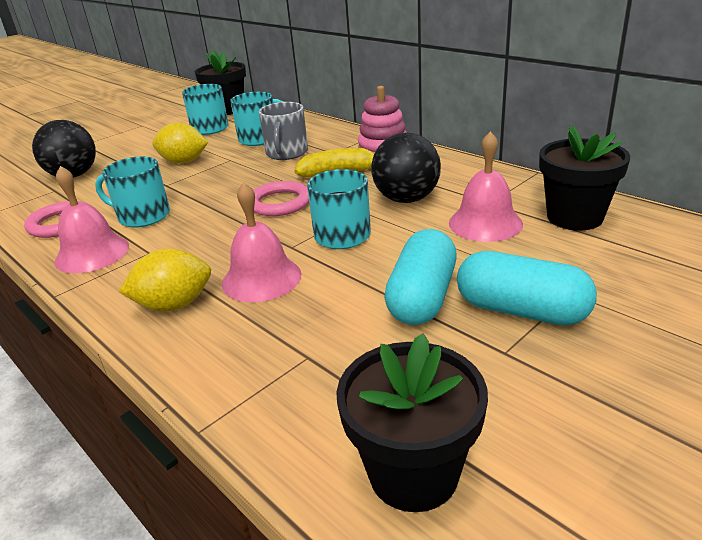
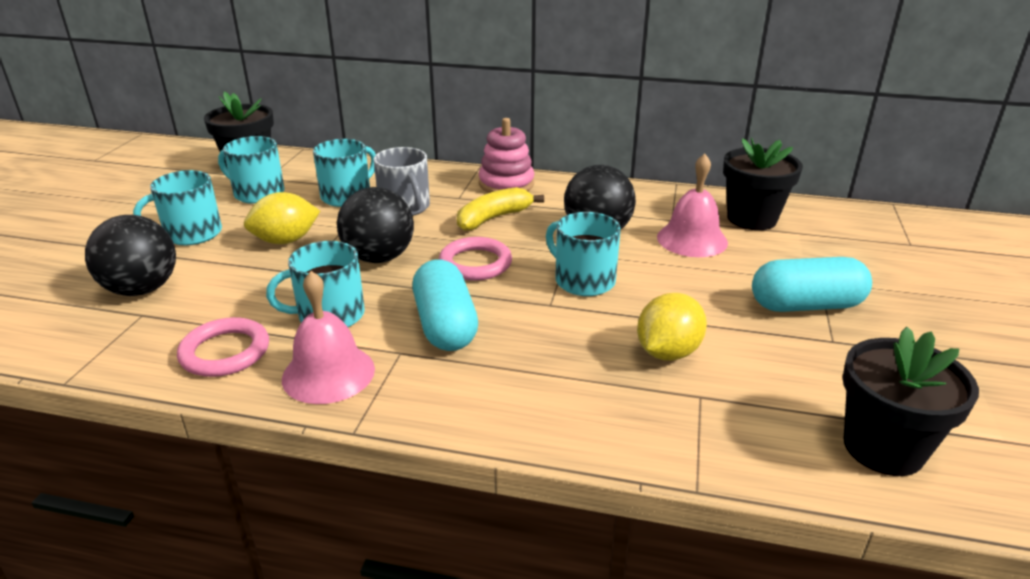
camera: 35 degrees left, 0 degrees up
yellow lemon [119,248,211,312] -> yellow lemon moved to [637,293,707,361]
pink bell [222,182,301,302] -> none
turquoise capsule [384,229,457,325] -> turquoise capsule moved to [412,260,478,351]
none -> turquoise mug [133,170,222,245]
none -> black ball [337,187,414,263]

